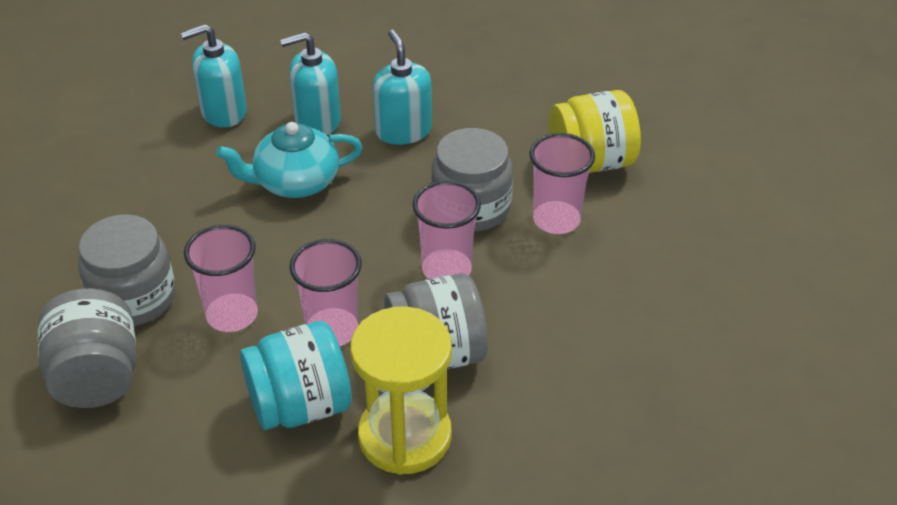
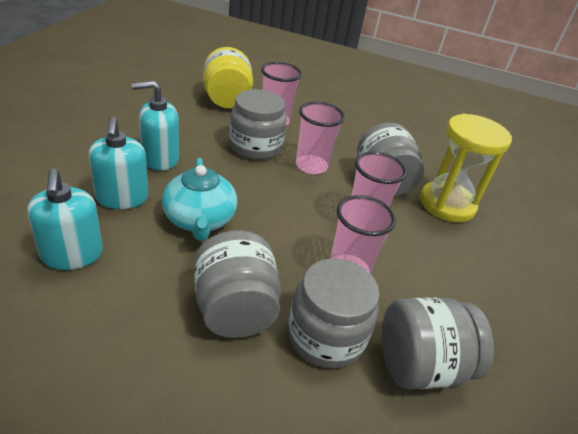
camera: 90 degrees left, 5 degrees down
turquoise jar [240,321,352,430] -> none
none -> grey jar [194,230,281,338]

